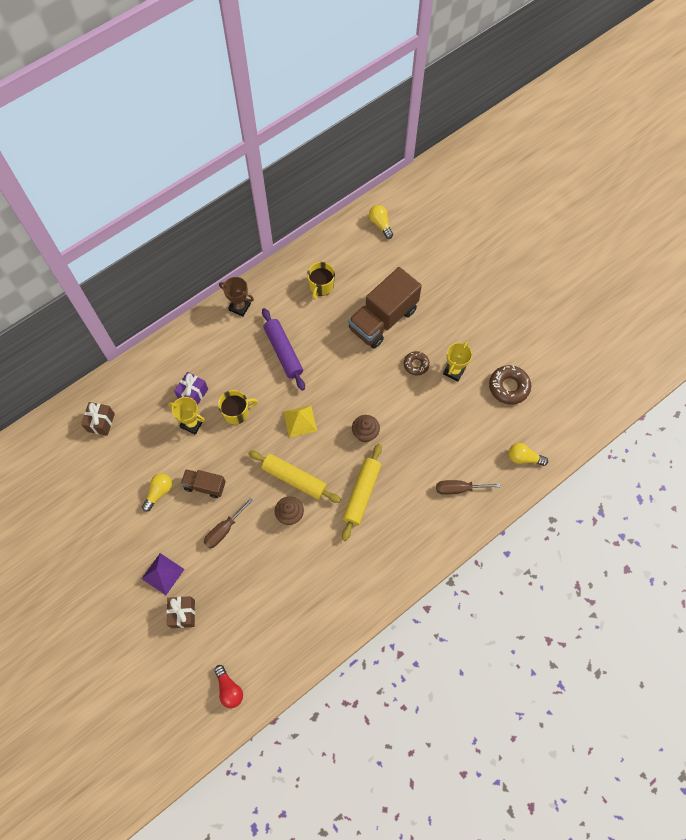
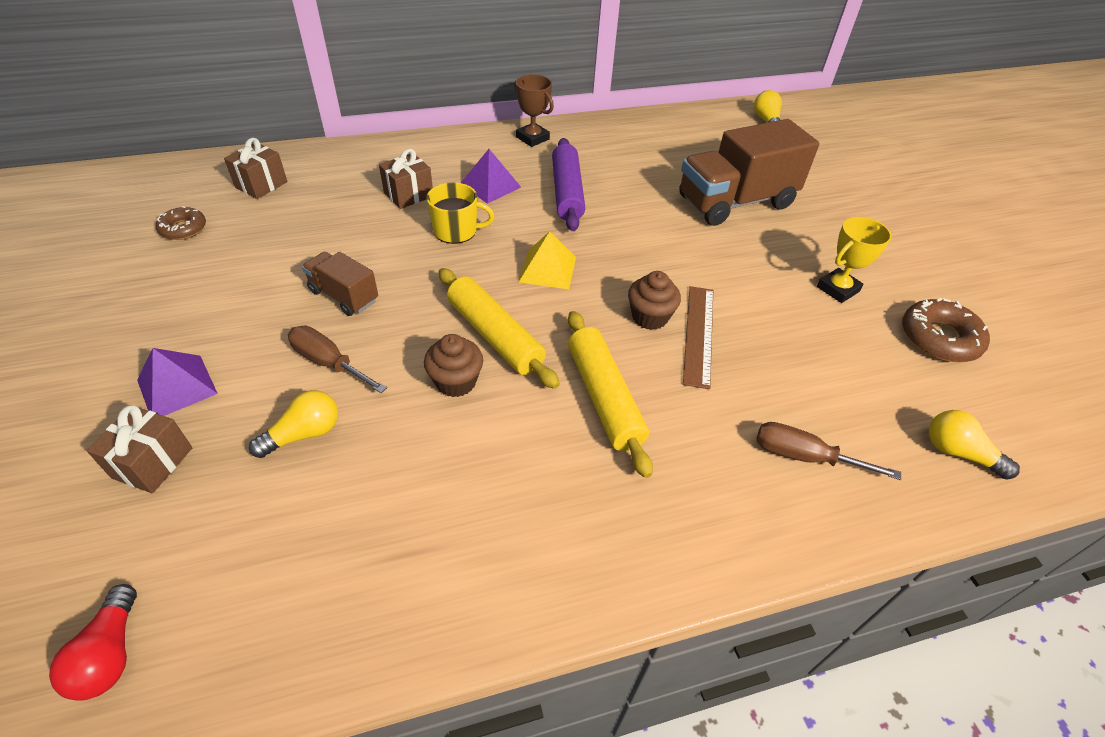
camera: 20 degrees right, 20 degrees down
yellow light bulb [142,473,172,512] -> yellow light bulb moved to [249,390,338,458]
yellow trophy [168,397,205,435] -> none
purple gift [174,372,208,405] -> brown gift [379,149,433,209]
brown screwdriver [204,498,254,549] -> brown screwdriver turned 60 degrees clockwise [288,326,387,393]
yellow mug [307,262,335,300] -> none
yellow rolling pin [342,444,382,541] -> yellow rolling pin turned 60 degrees counterclockwise [568,311,653,478]
brown donut [404,351,430,376] -> brown donut moved to [156,206,206,240]
none -> purple pyramid [461,149,521,204]
none -> brown ruler [683,286,713,389]

